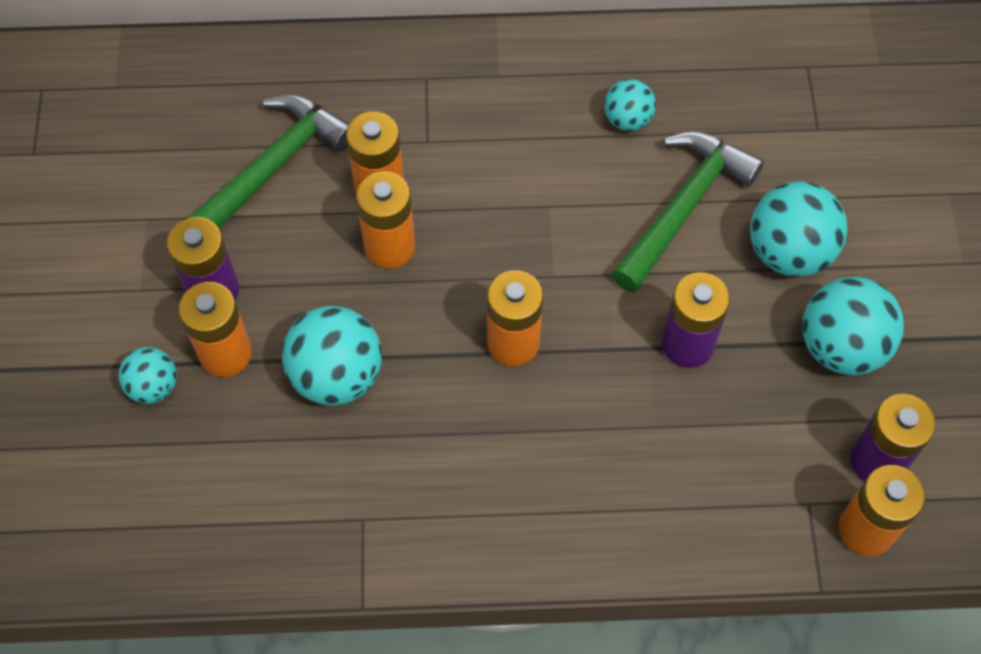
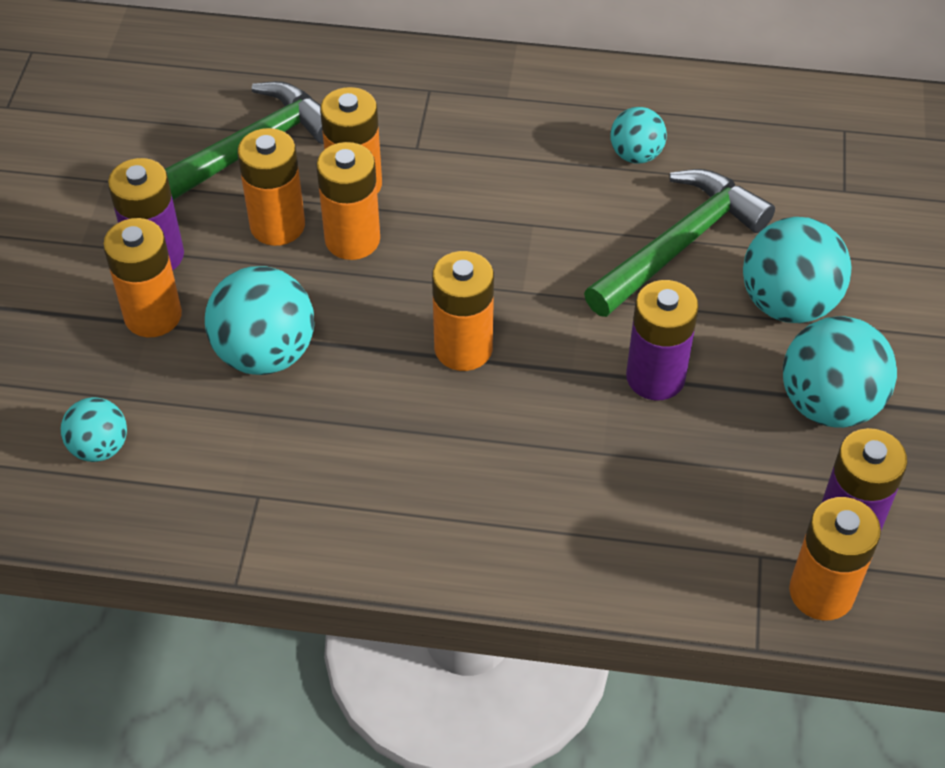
camera: 10 degrees right, 10 degrees down
turquoise ball [119,347,177,404] -> turquoise ball moved to [61,397,127,462]
none -> orange battery [237,128,305,246]

